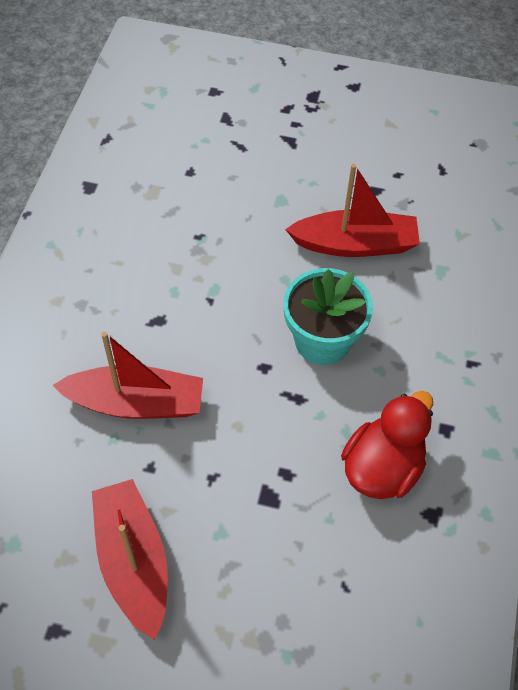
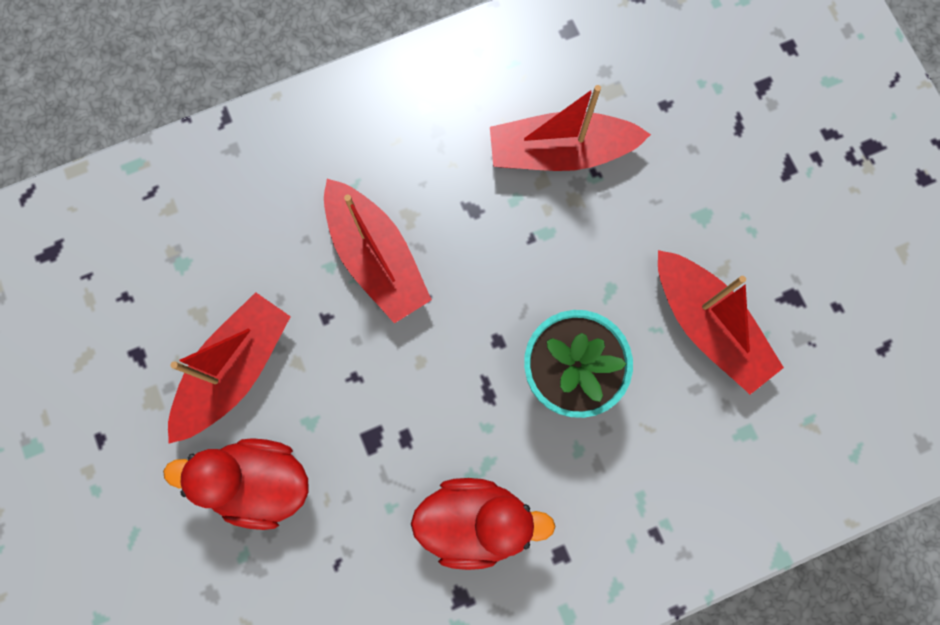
camera: 55 degrees right, 20 degrees up
none -> red duck [163,438,309,530]
none -> red boat [490,85,651,171]

